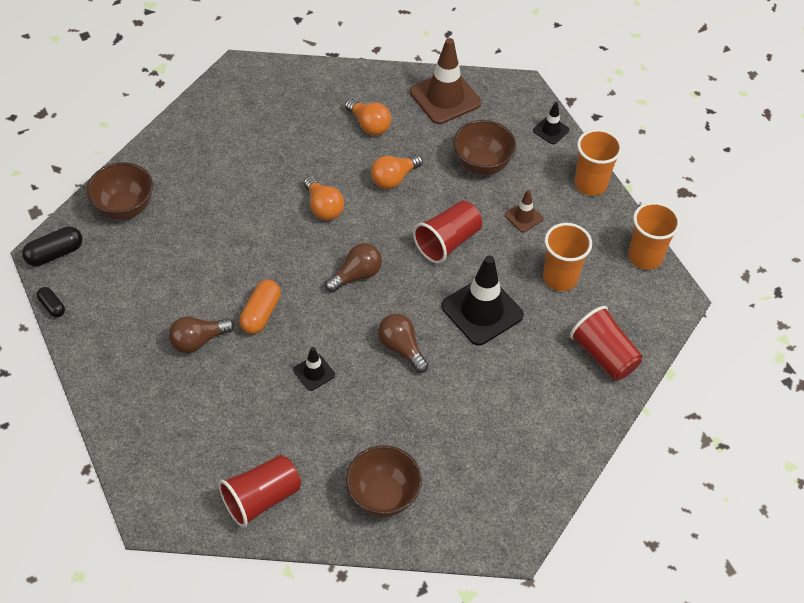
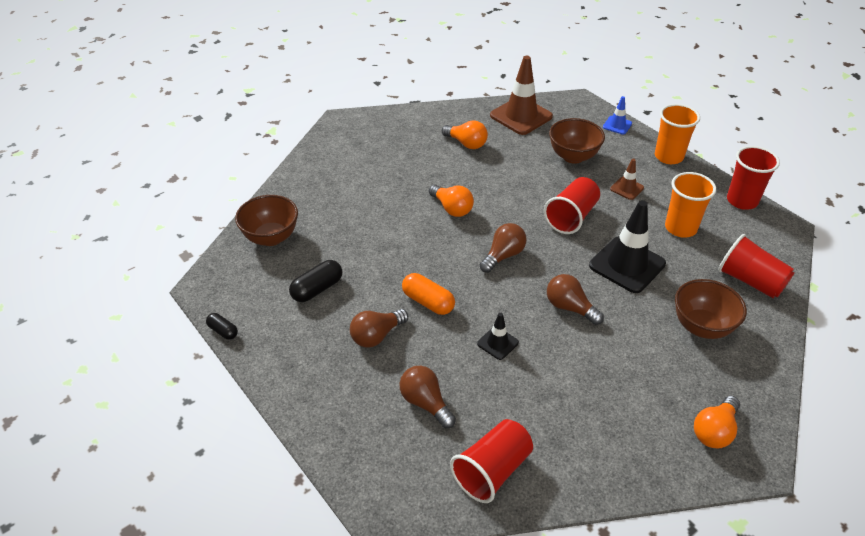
camera: 10 degrees left, 10 degrees down
black capsule [22,227,82,266] -> black capsule moved to [289,260,342,302]
orange capsule [239,280,281,334] -> orange capsule turned 60 degrees counterclockwise [402,273,455,315]
brown bowl [346,445,422,517] -> brown bowl moved to [675,279,747,339]
orange light bulb [371,154,423,189] -> orange light bulb moved to [694,396,740,448]
black traffic cone [533,102,569,144] -> blue traffic cone [603,96,632,135]
orange cup [628,202,680,270] -> red cup [727,146,780,210]
none -> brown light bulb [400,366,456,428]

